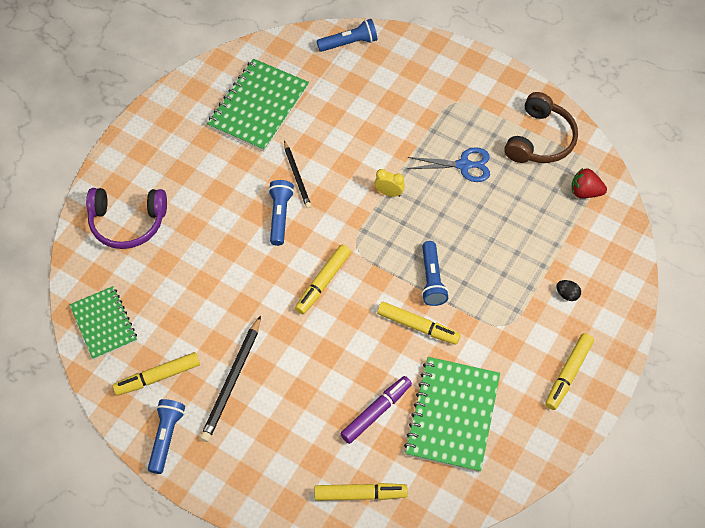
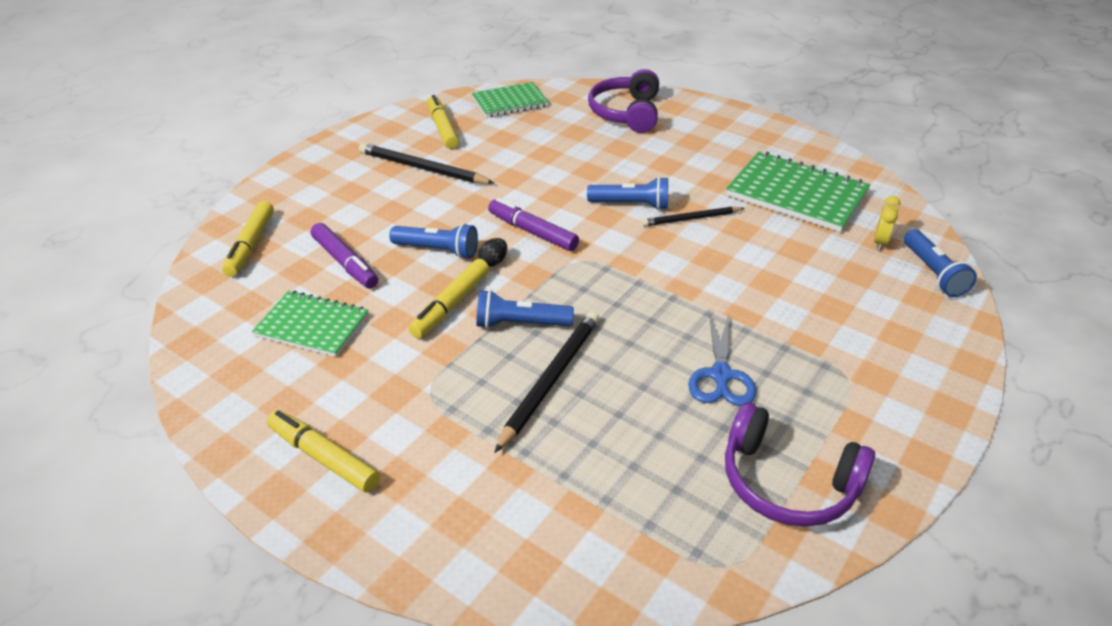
camera: 95 degrees right, 20 degrees down
blue flashlight [148,399,185,474] -> blue flashlight moved to [389,223,478,259]
yellow marker [295,245,351,314] -> purple marker [488,198,579,251]
yellow clock [375,169,405,197] -> yellow clock moved to [874,196,901,250]
green notebook [404,357,500,472] -> green notebook [252,291,369,357], size x0.65
brown headphones [504,92,578,163] -> purple headphones [725,402,875,527]
black egg [556,280,581,301] -> black egg moved to [478,238,507,266]
red strawberry [571,168,607,198] -> none
none -> black pencil [494,311,599,453]

